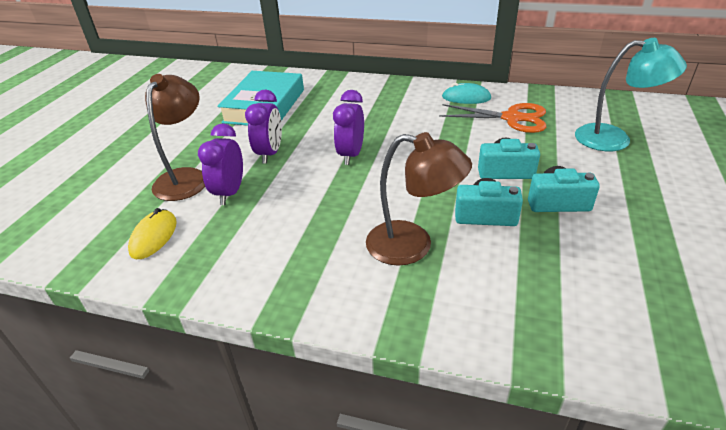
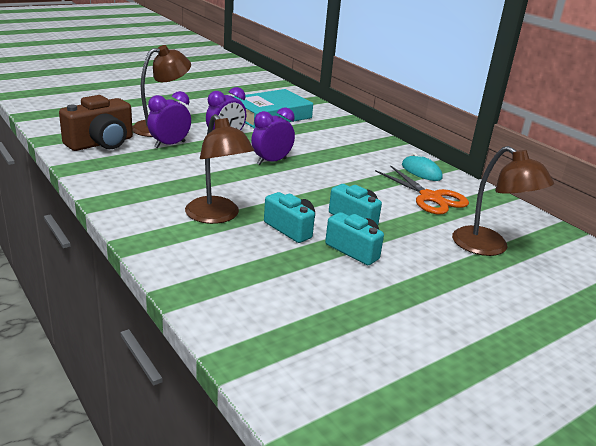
camera: 35 degrees right, 10 degrees down
yellow mouse [128,208,177,259] -> brown camera [59,95,133,151]
turquoise lamp [575,38,687,151] -> brown lamp [452,146,554,256]

